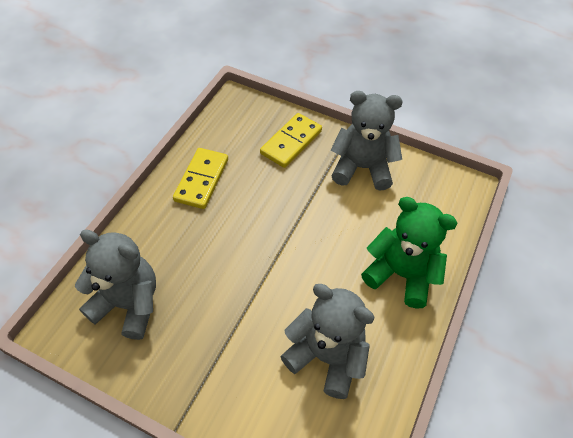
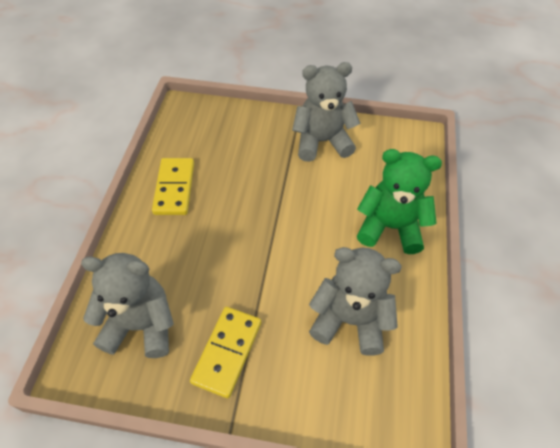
camera: 15 degrees left, 0 degrees up
yellow domino [260,113,322,168] -> yellow domino moved to [190,307,261,398]

